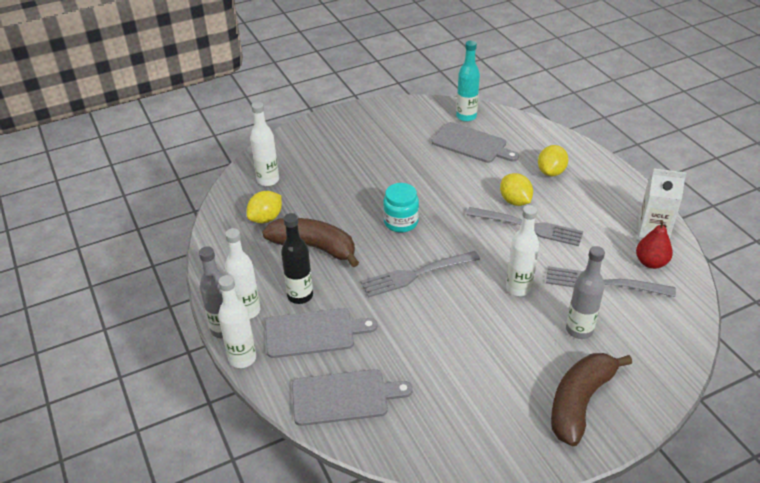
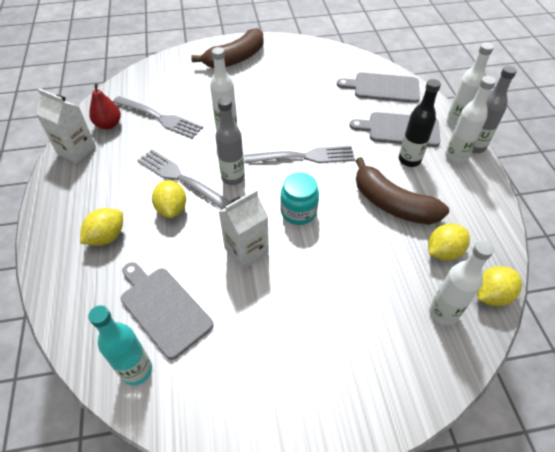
camera: 165 degrees left, 10 degrees up
grey bottle [566,246,605,339] -> grey bottle moved to [215,97,245,185]
none -> white carton [219,190,269,270]
none -> yellow lemon [477,266,522,306]

